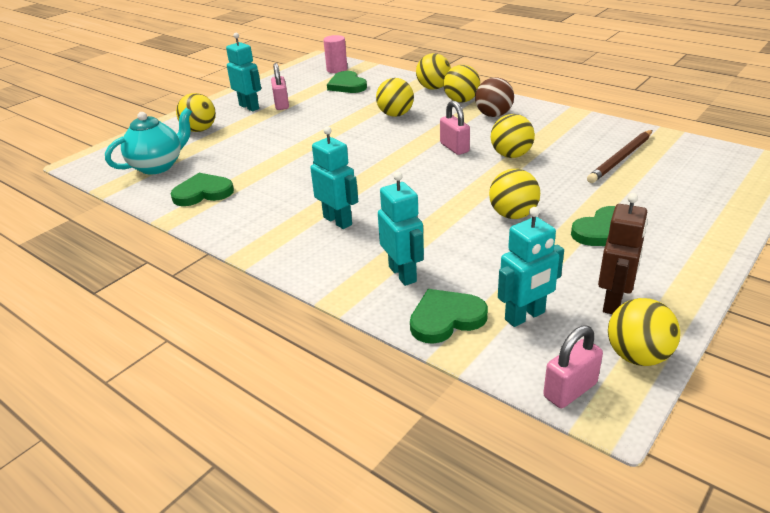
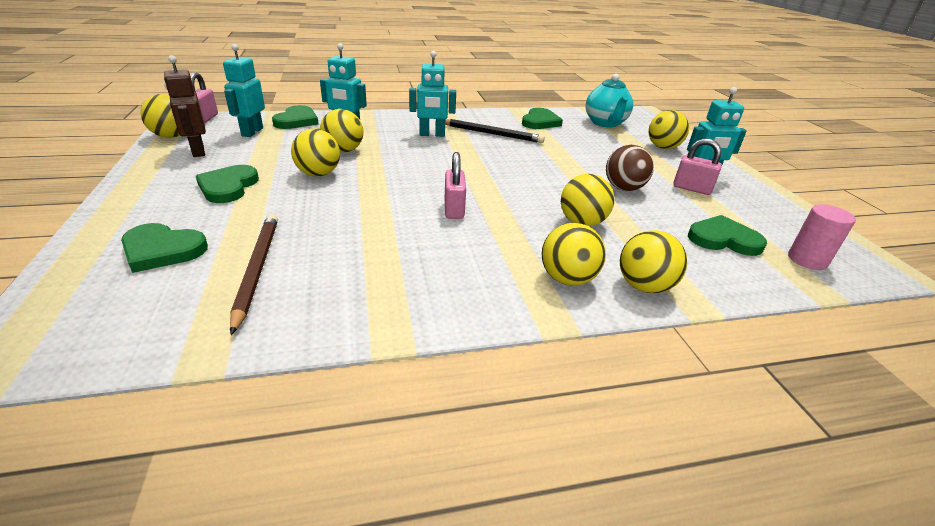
camera: 125 degrees right, 0 degrees up
pink padlock [440,101,470,155] -> pink padlock turned 75 degrees clockwise [445,152,466,219]
brown ball [475,77,514,117] -> brown ball moved to [606,145,654,191]
yellow ball [491,114,535,158] -> yellow ball moved to [320,109,363,153]
none -> green heart [121,223,208,273]
none -> black pencil [445,119,545,143]

